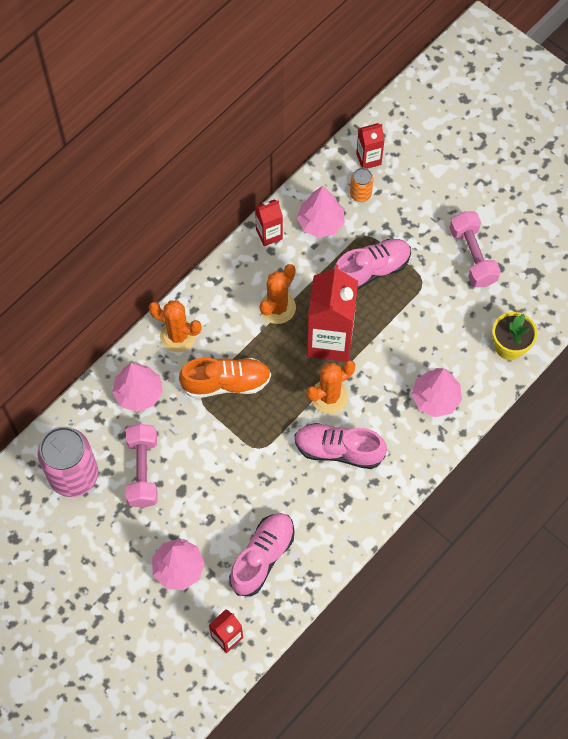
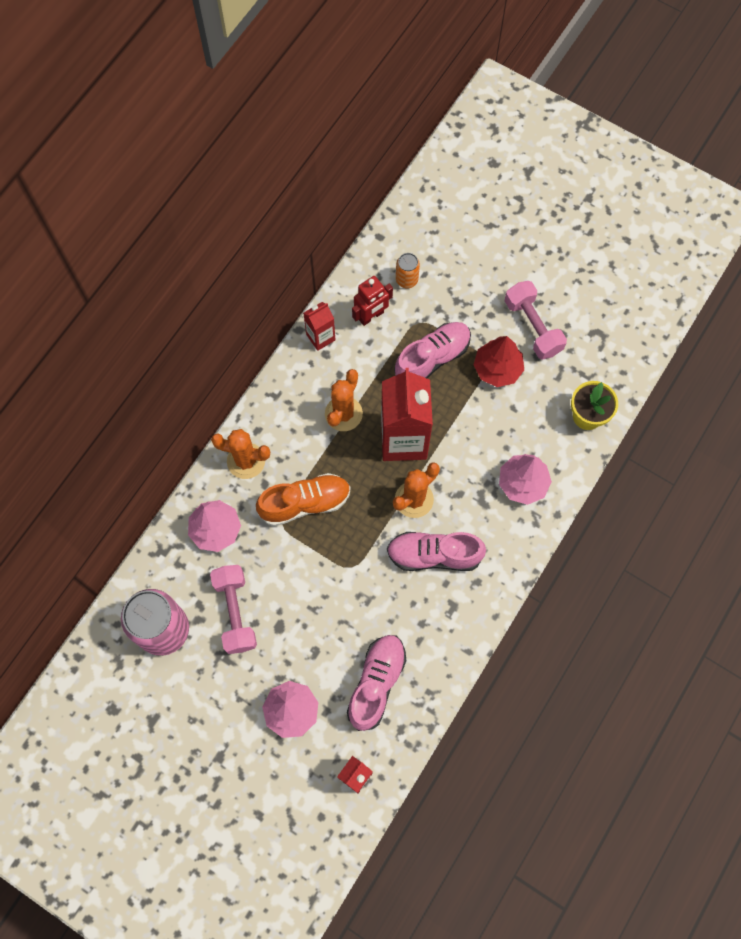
camera: 10 degrees left, 5 degrees up
pink tree [297,186,345,238] -> red robot [352,276,393,326]
red carton [356,123,385,169] -> none
none -> red tree [473,336,524,387]

